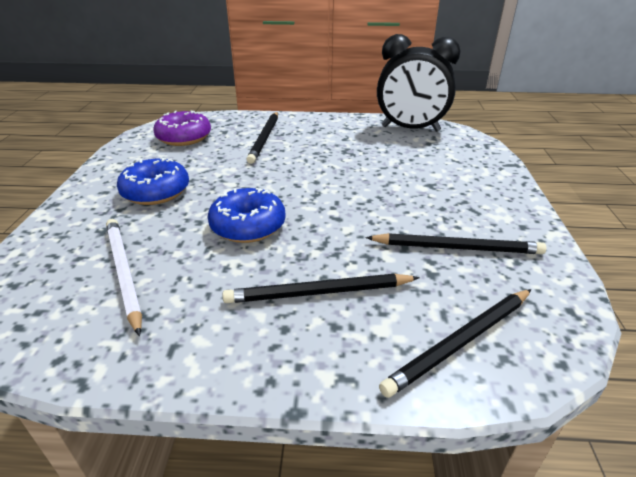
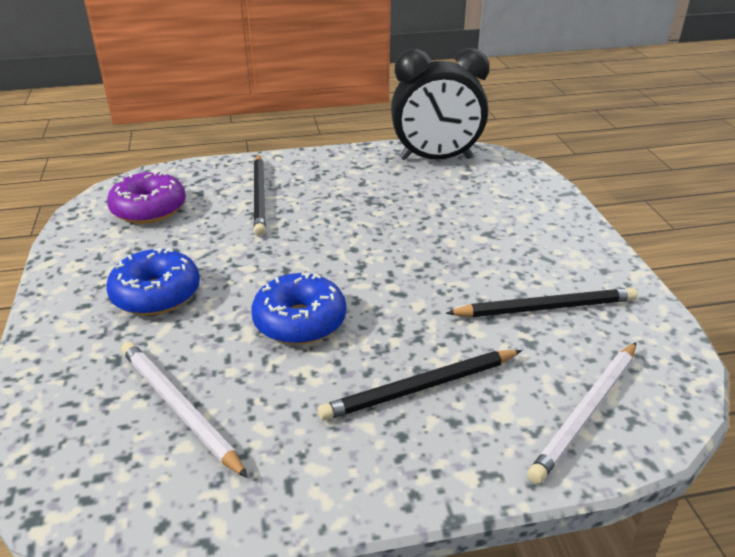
camera: 15 degrees left, 0 degrees up
black pencil [379,289,532,398] -> white pencil [527,342,636,484]

